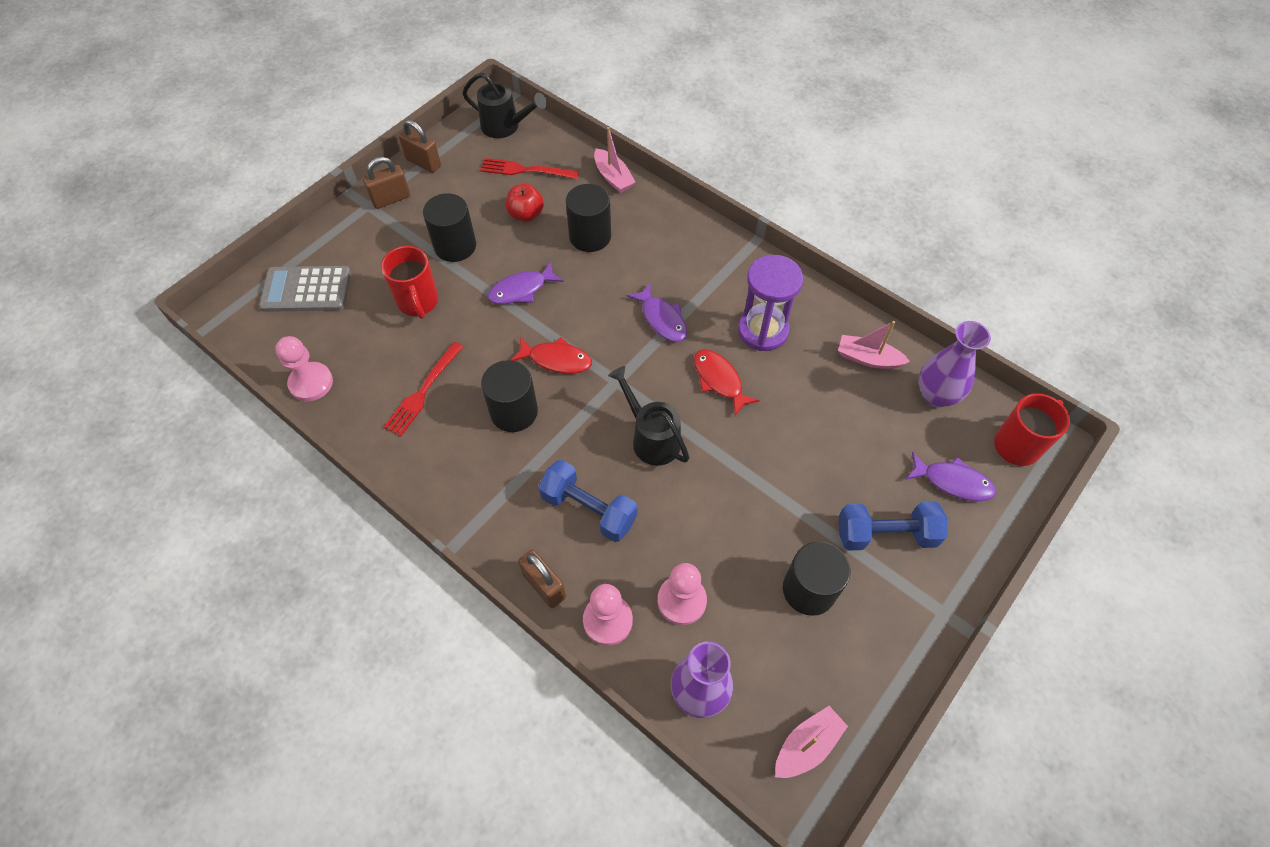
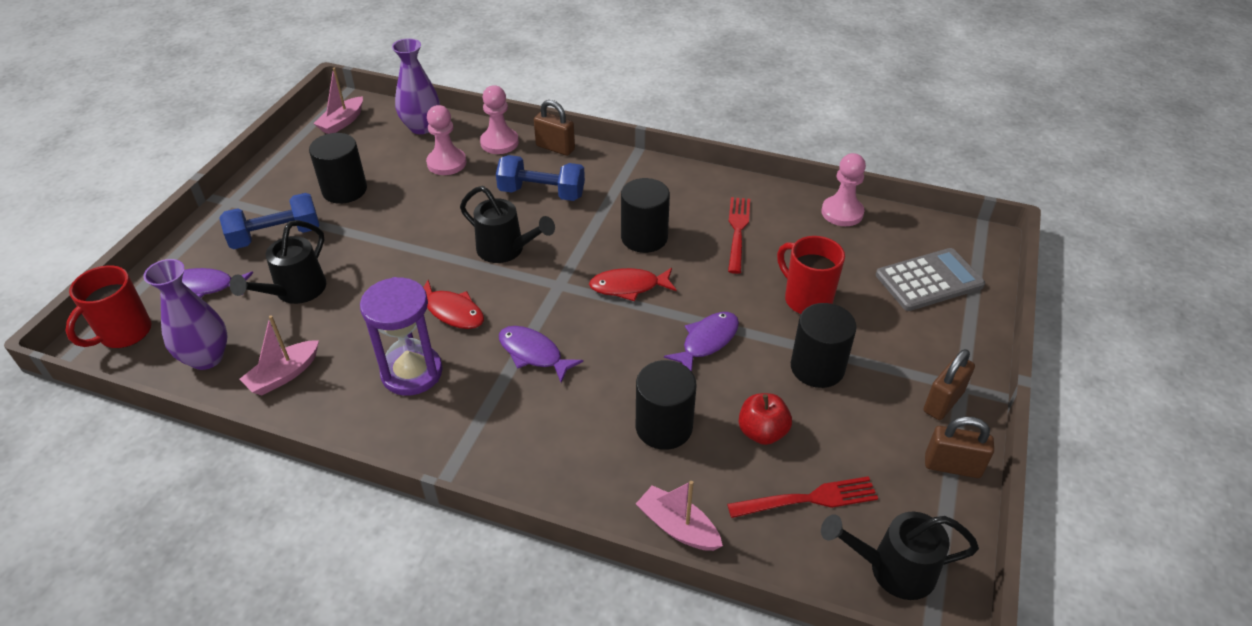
camera: 160 degrees right, 15 degrees down
pink boat [838,321,910,369] -> pink boat turned 135 degrees clockwise [239,315,319,396]
none -> black watering can [229,220,326,304]

